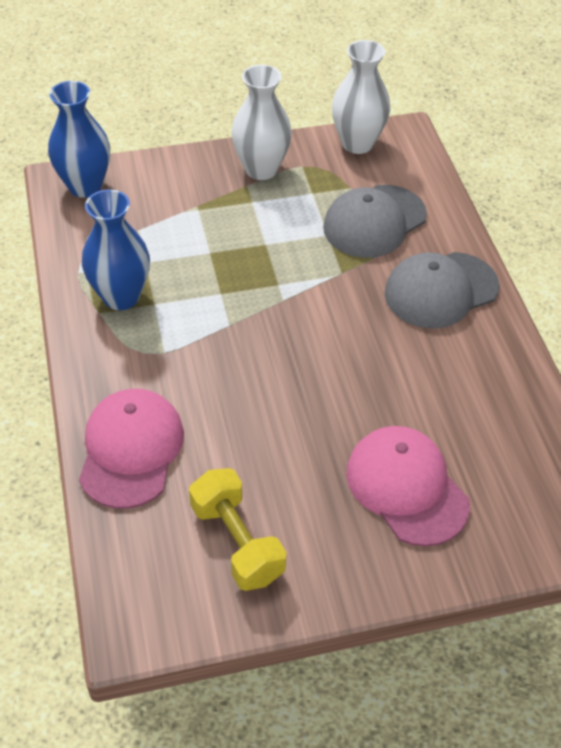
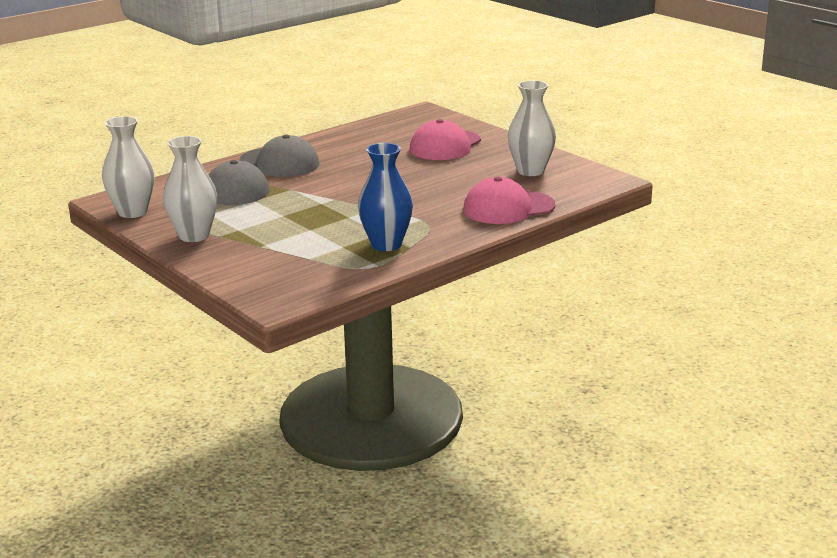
camera: 115 degrees left, 25 degrees down
blue vase [48,81,110,198] -> none
yellow dumbbell [189,468,286,591] -> white vase [508,80,556,176]

